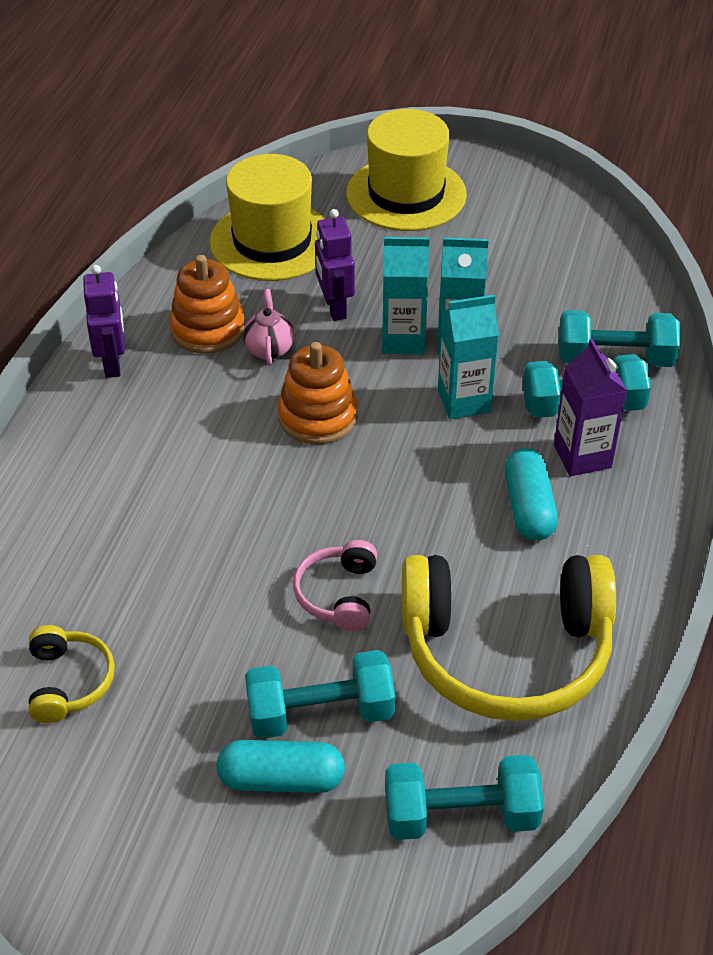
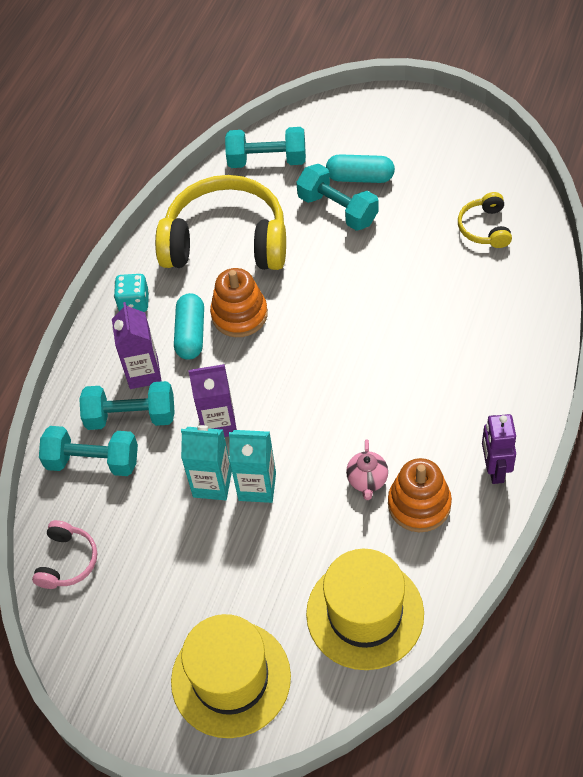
camera: 170 degrees left, 10 degrees up
turquoise dumbbell [245,650,396,739] -> turquoise dumbbell turned 45 degrees clockwise [296,164,379,231]
orange stacking toy [278,342,357,444] -> orange stacking toy moved to [210,268,268,337]
pink headphones [293,540,377,631] -> pink headphones moved to [32,520,97,589]
purple robot [315,209,355,321] -> none
turquoise carton [438,295,499,419] -> purple carton [188,364,237,437]
none -> turquoise dice [114,274,149,312]

